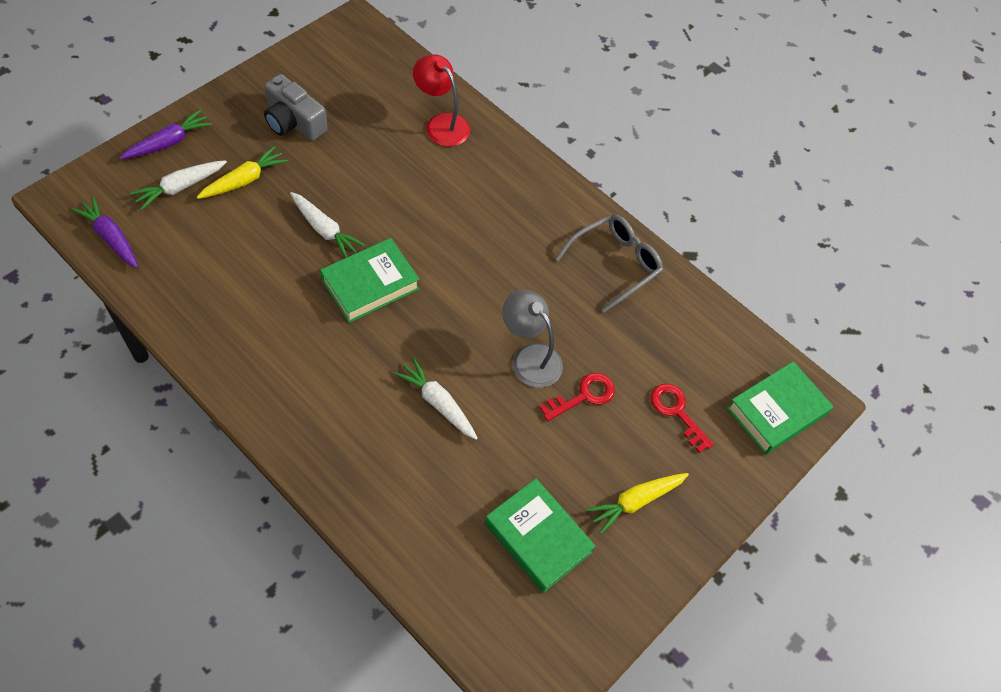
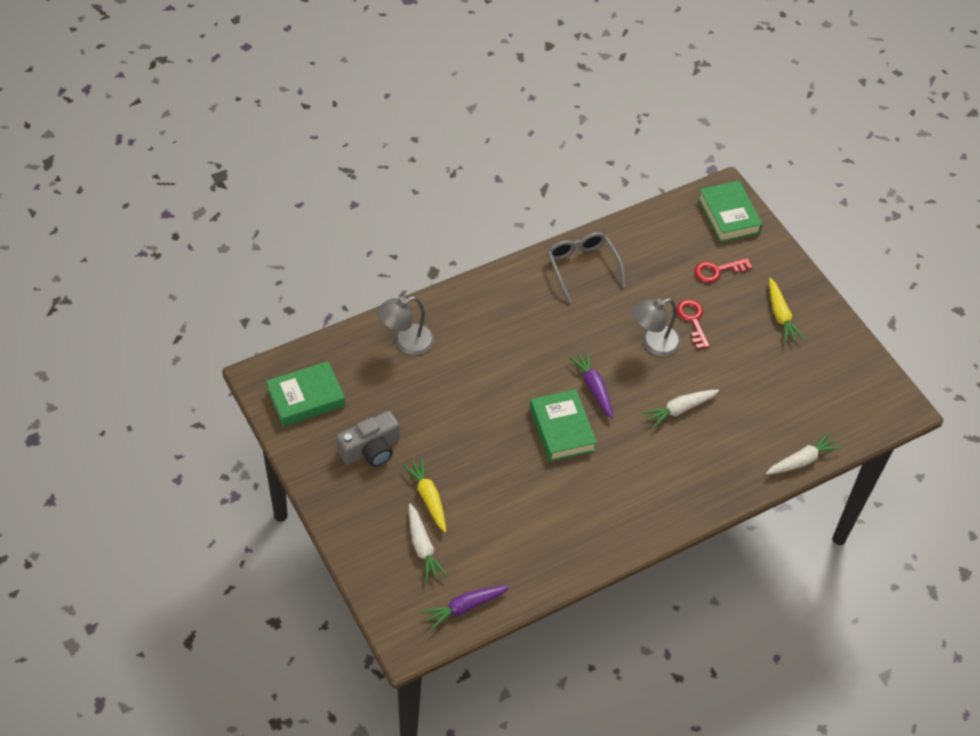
camera: 70 degrees left, 5 degrees down
purple carrot [120,109,213,159] -> purple carrot moved to [569,351,613,419]
white carrot [290,192,365,258] -> white carrot moved to [766,432,842,475]
red lamp [413,54,470,147] -> grey lamp [377,297,434,355]
green book [485,478,596,593] -> green book moved to [266,361,345,426]

